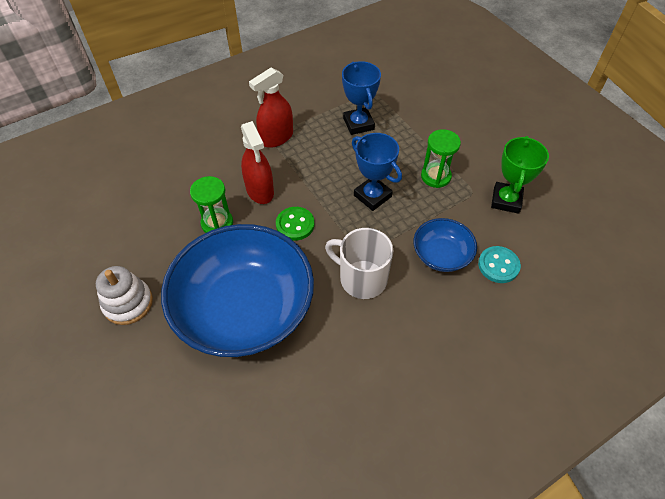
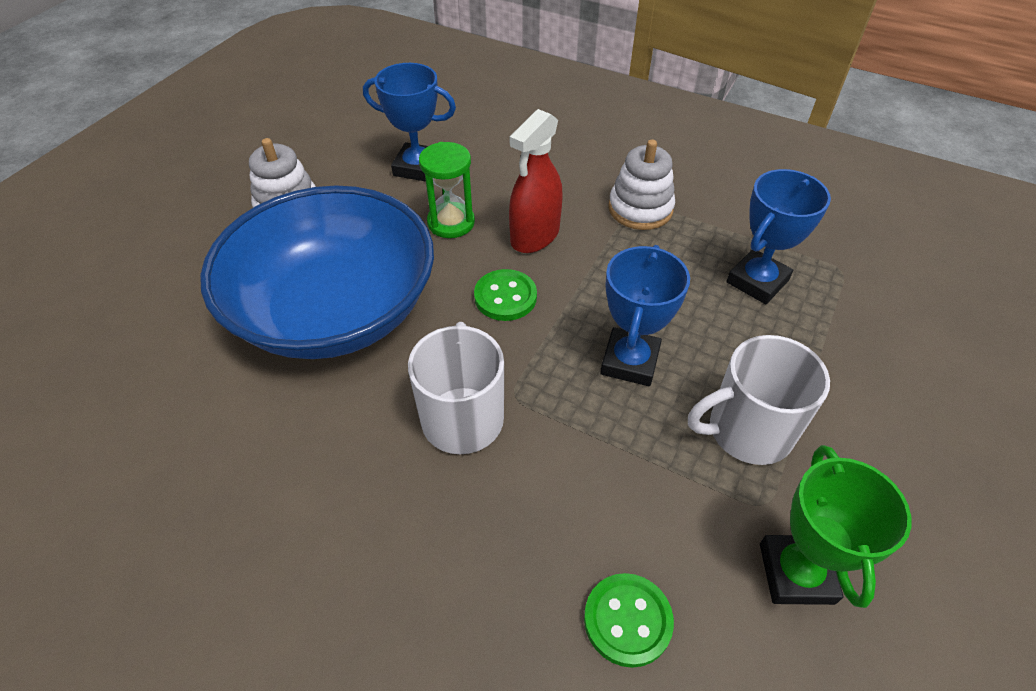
camera: 60 degrees right, 5 degrees down
red spray bottle [249,67,293,148] -> white stacking toy [608,139,675,230]
blue bowl [414,218,477,272] -> none
green hourglass [421,129,461,188] -> white mug [688,335,830,465]
turquoise button [478,246,521,283] -> green button [584,573,674,668]
green trophy [491,136,549,214] -> green trophy turned 75 degrees counterclockwise [760,445,911,608]
none -> blue trophy [363,63,456,182]

